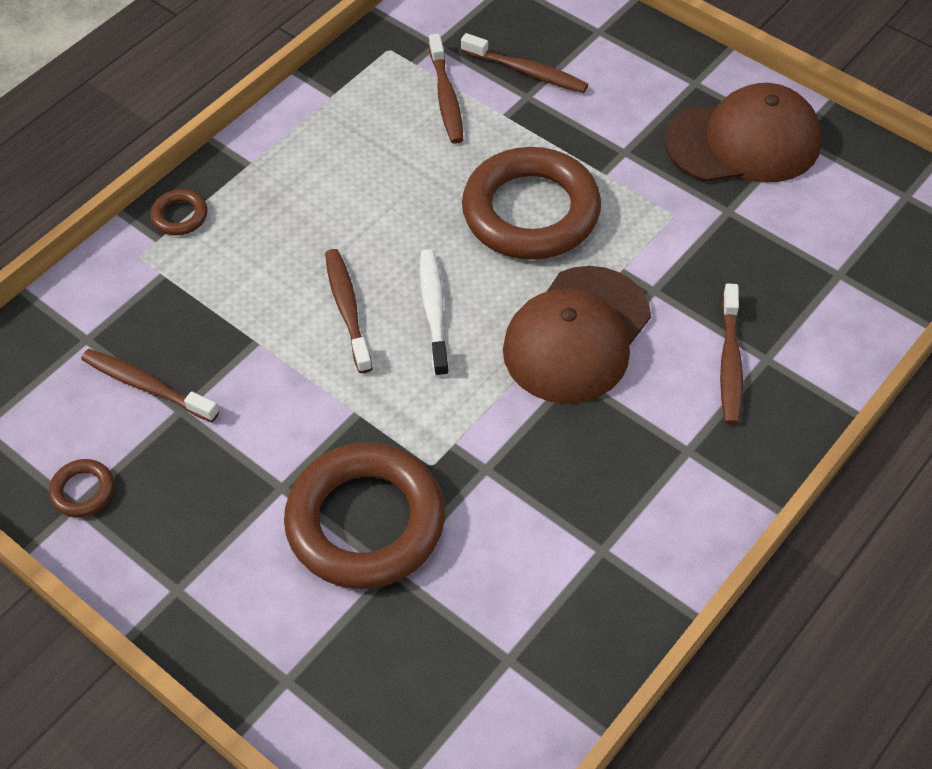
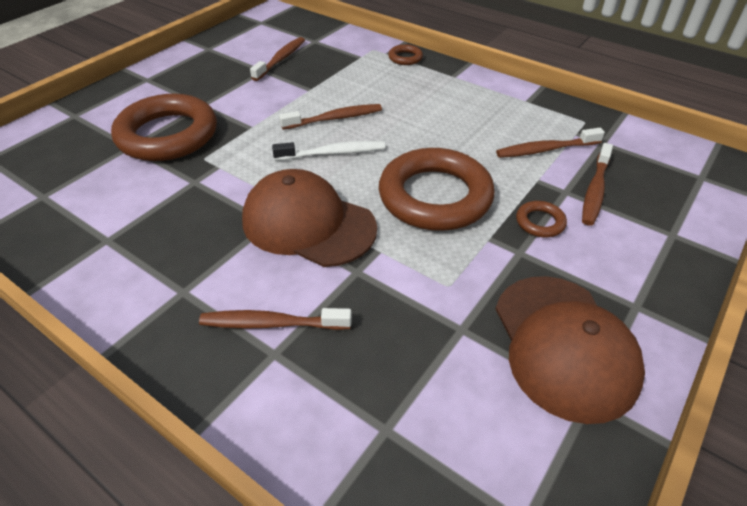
camera: 85 degrees right, 10 degrees down
brown ring [49,459,114,517] -> brown ring moved to [516,201,567,237]

